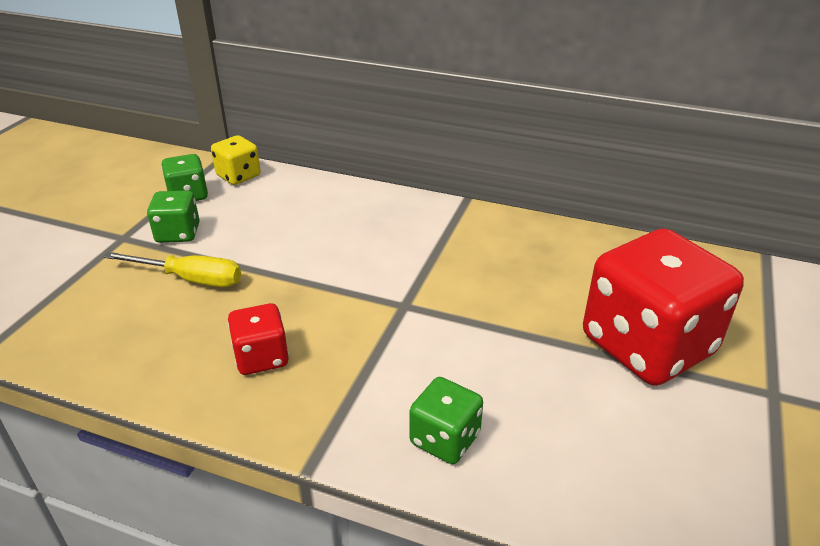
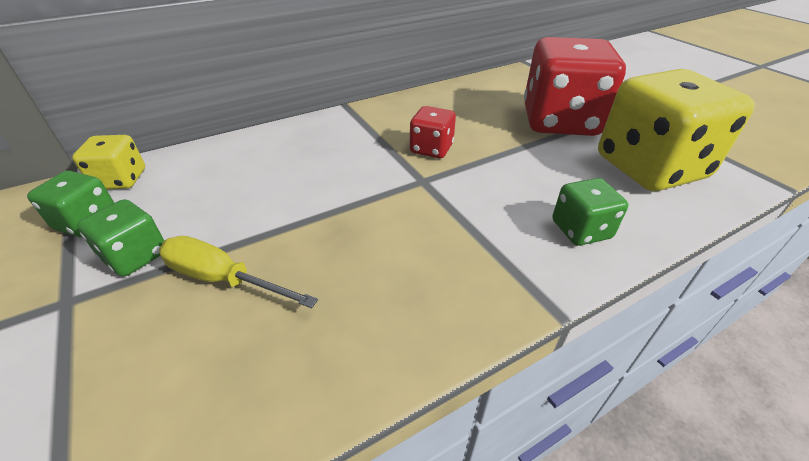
camera: 50 degrees left, 5 degrees up
yellow screwdriver [104,252,241,287] -> yellow screwdriver turned 120 degrees counterclockwise [159,236,318,308]
red dice [228,303,289,375] -> red dice moved to [410,106,456,158]
none -> yellow dice [598,69,755,191]

